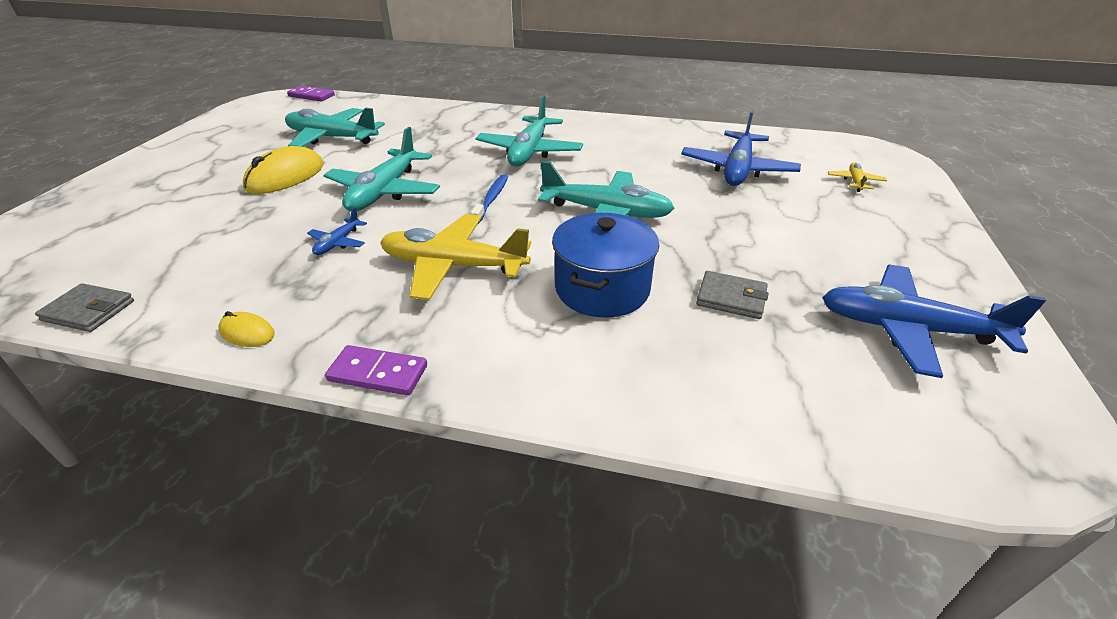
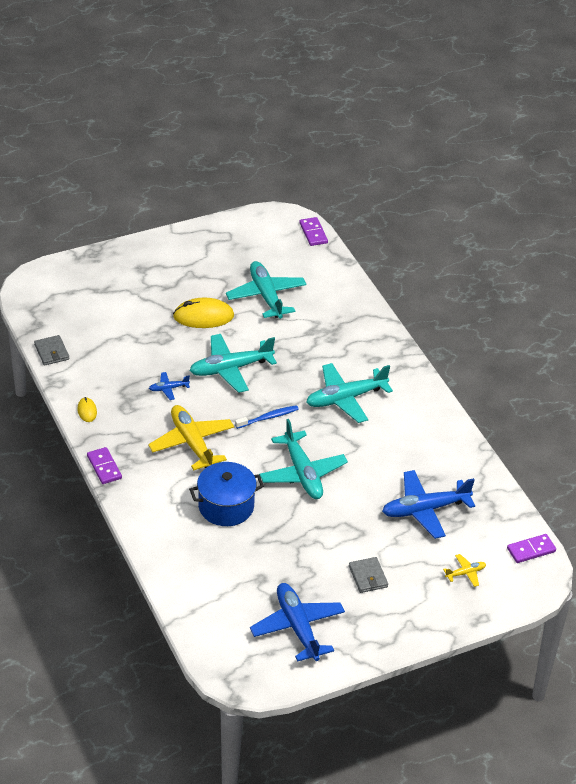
camera: 50 degrees right, 5 degrees up
grey wallet [696,271,769,319] -> grey wallet moved to [349,557,388,593]
none -> purple domino [507,534,556,563]

